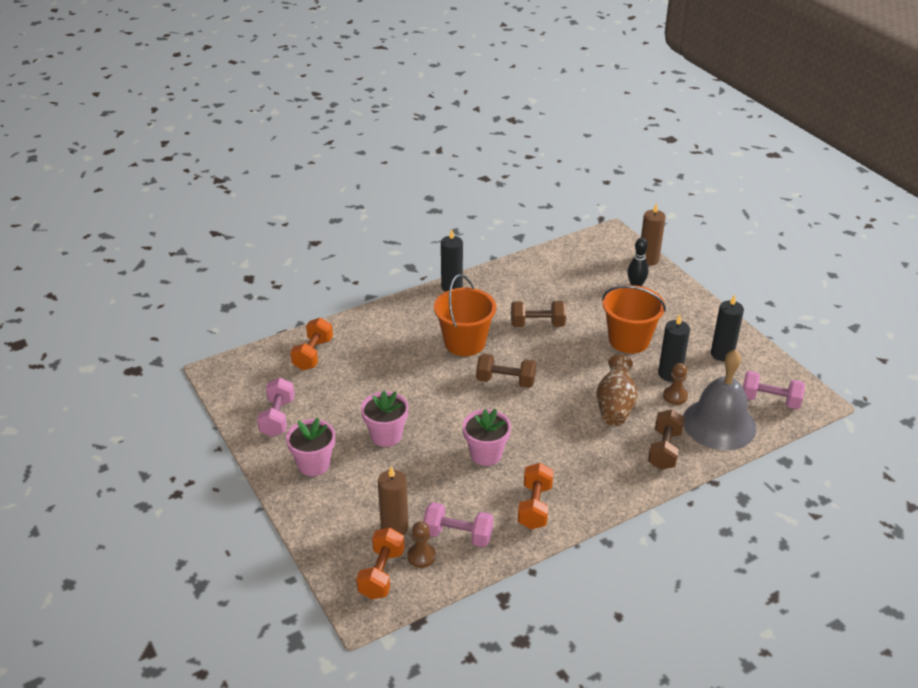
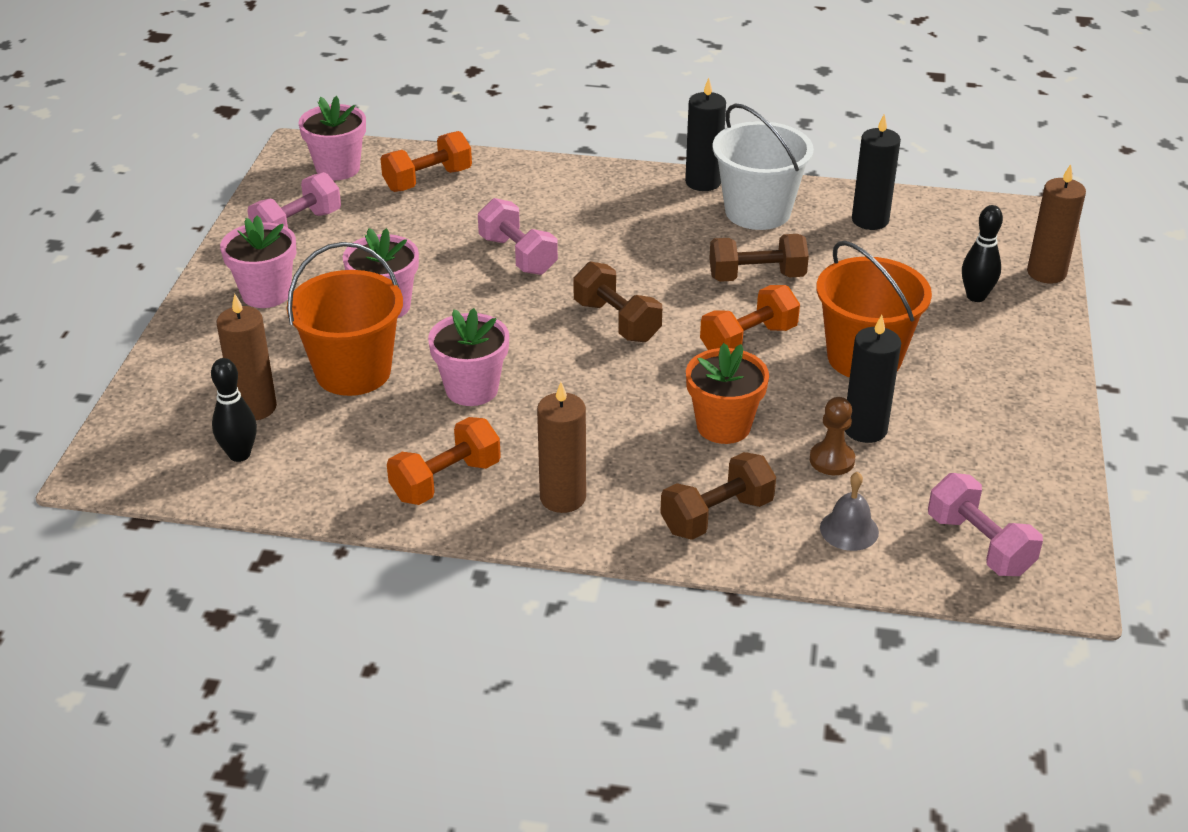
camera: 40 degrees right, 0 degrees up
orange dumbbell [356,528,405,599] -> orange dumbbell moved to [700,285,800,350]
brown pawn [407,521,436,568] -> black bowling pin [211,358,257,462]
pink dumbbell [423,502,493,547] -> pink dumbbell moved to [478,198,558,275]
orange bucket [434,274,496,356] -> orange bucket moved to [287,242,403,396]
brown dumbbell [511,301,566,327] -> brown dumbbell turned 45 degrees counterclockwise [709,234,809,282]
brown vase [596,355,637,426] -> orange flower pot [686,343,769,444]
grey bell [683,350,756,450] -> grey bell [820,472,879,551], size x0.42
black candle [711,294,744,361] -> black candle moved to [852,114,901,230]
none -> pink flower pot [298,96,366,180]
none -> brown candle [537,382,586,513]
none -> white bucket [713,103,814,230]

